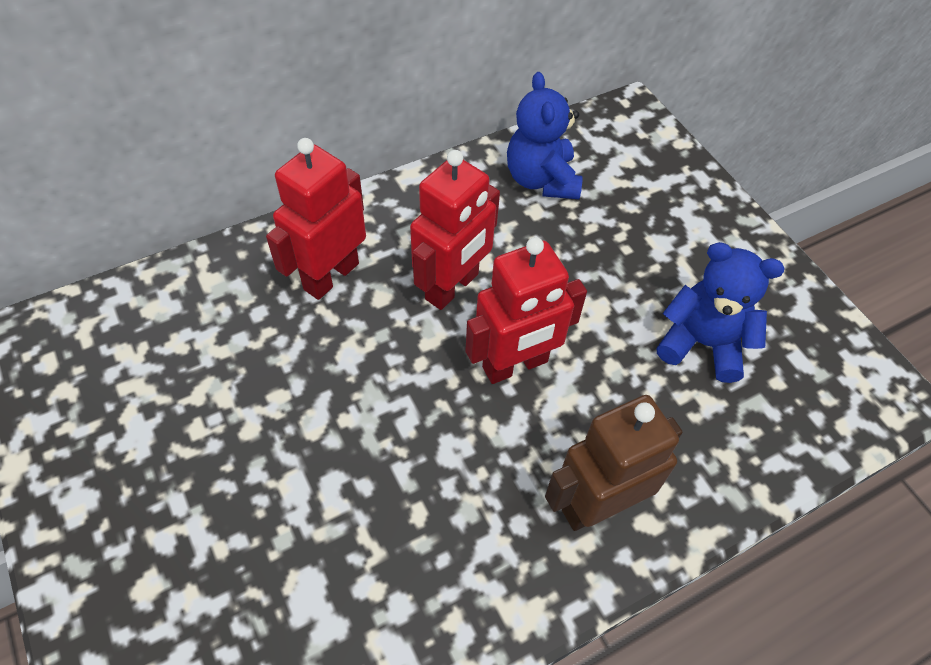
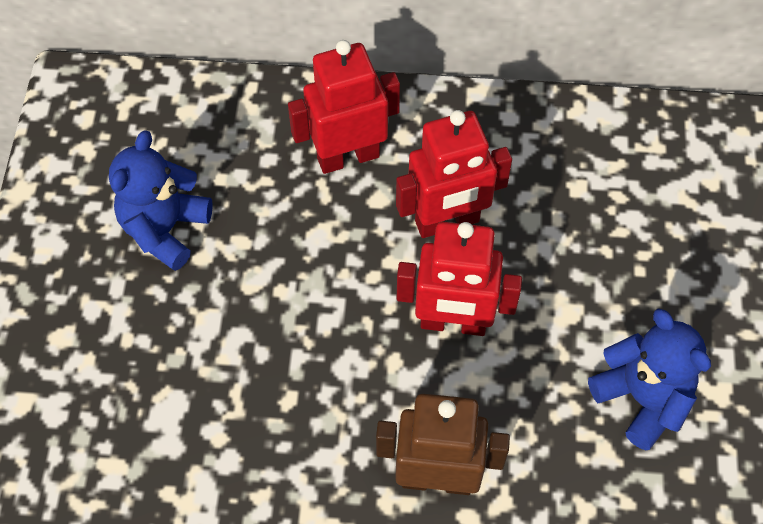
camera: 35 degrees right, 5 degrees up
blue teddy bear [507,72,583,199] -> blue teddy bear moved to [109,130,213,271]

